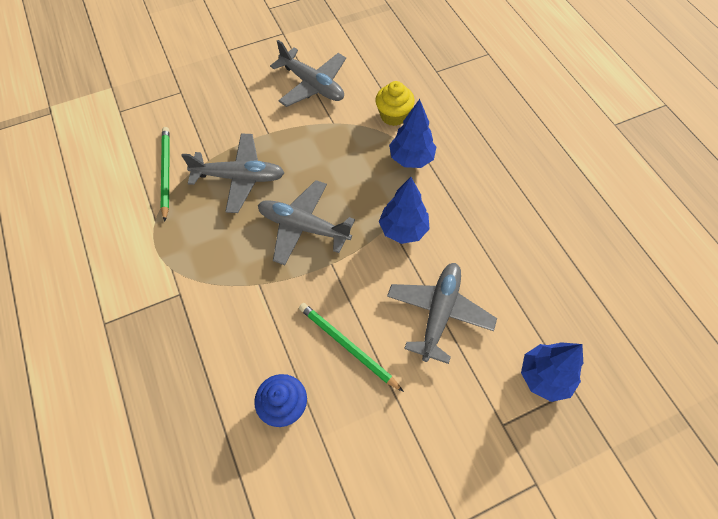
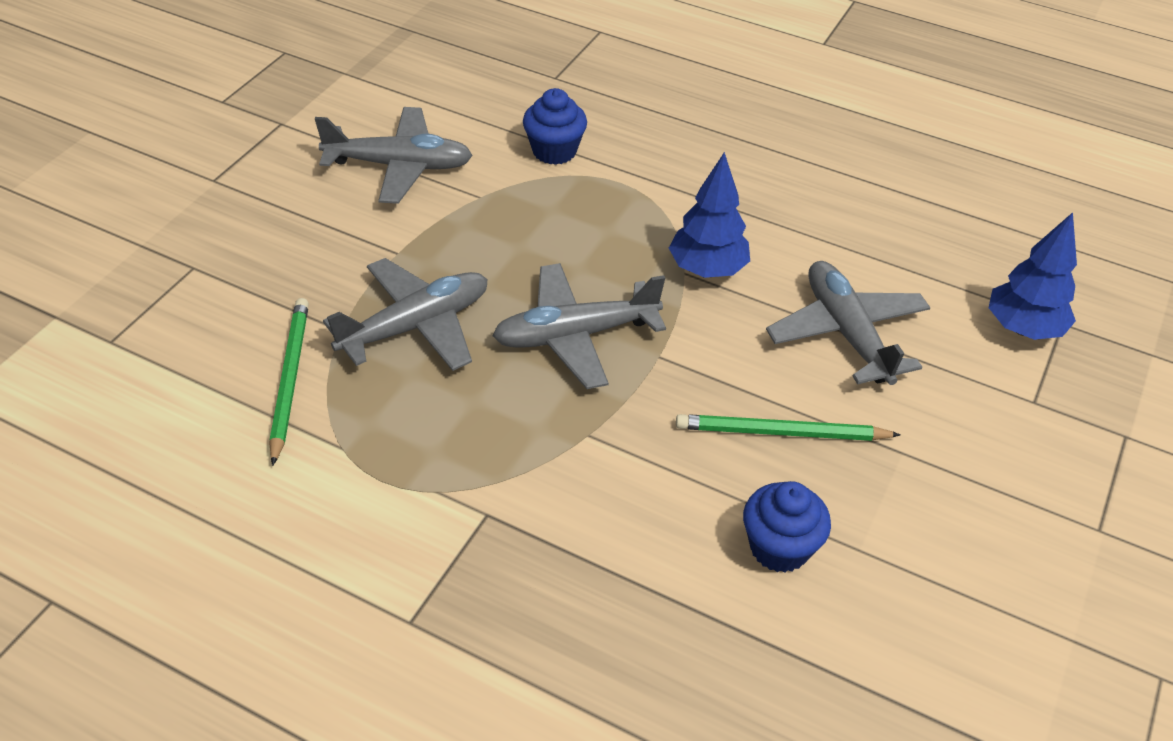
camera: 40 degrees left, 15 degrees down
green pencil [161,127,170,222] -> green pencil turned 45 degrees clockwise [269,298,309,466]
yellow cupcake [375,81,415,126] -> blue cupcake [523,88,587,165]
blue tree [389,99,436,168] -> none

